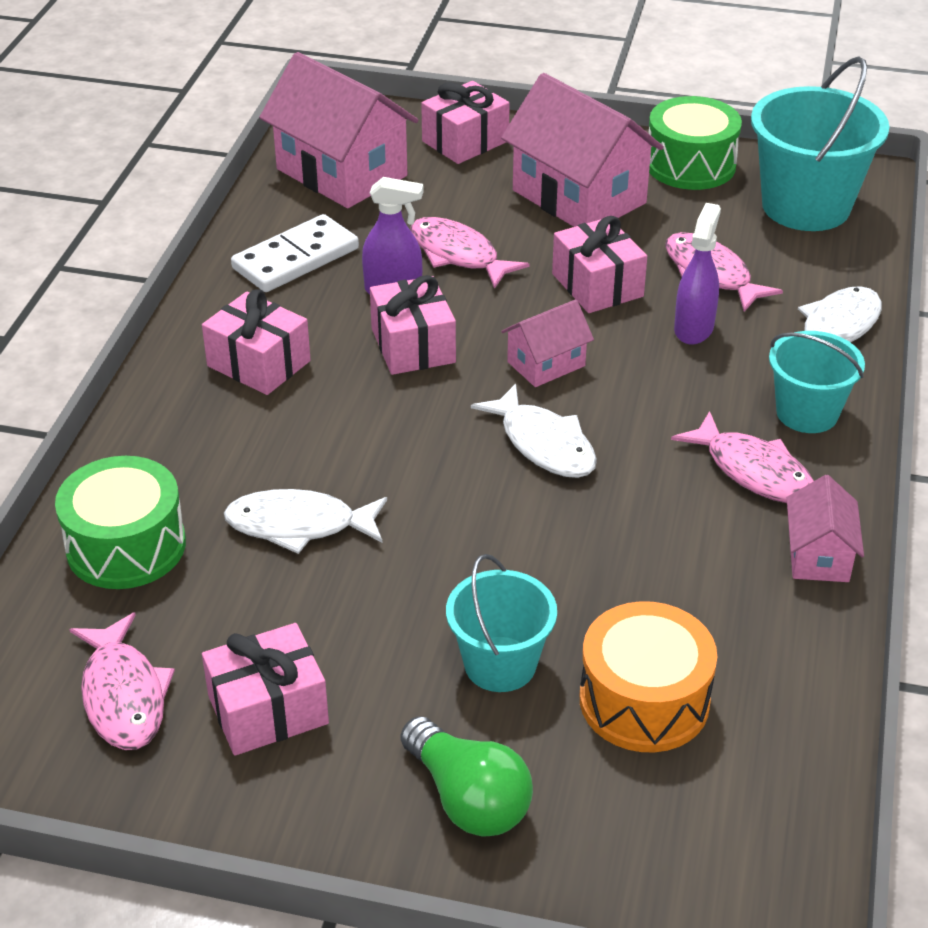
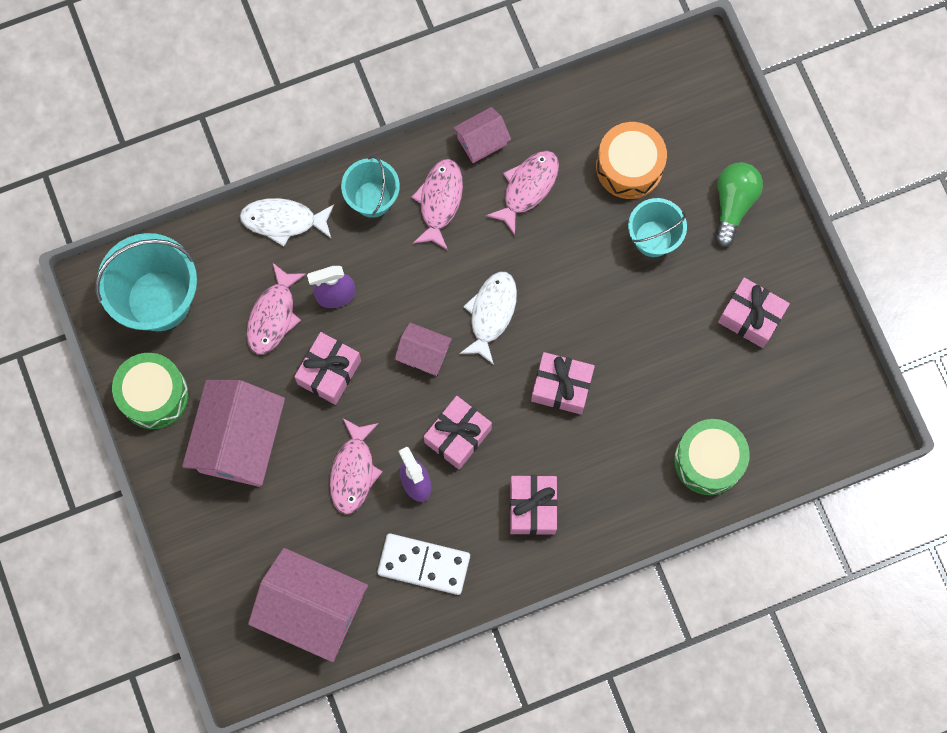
camera: 125 degrees left, 35 degrees up
pink fish [69,612,175,750] -> pink fish moved to [486,151,559,235]
white fish [224,489,387,554] -> none
pink house [259,52,418,208] -> pink house turned 75 degrees counterclockwise [248,548,368,662]
pink gift [421,81,510,164] -> pink gift moved to [531,352,595,415]

